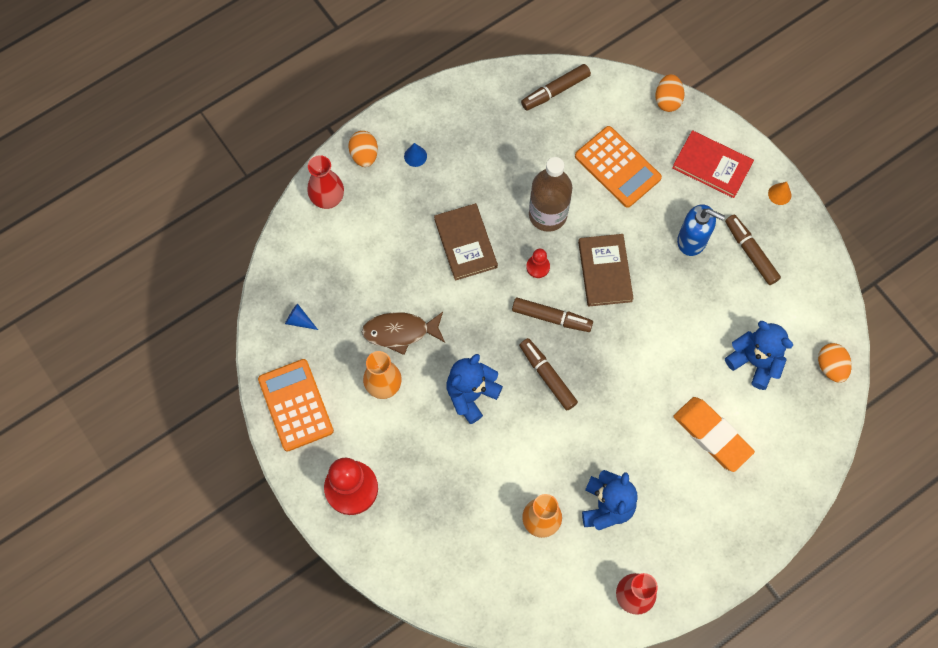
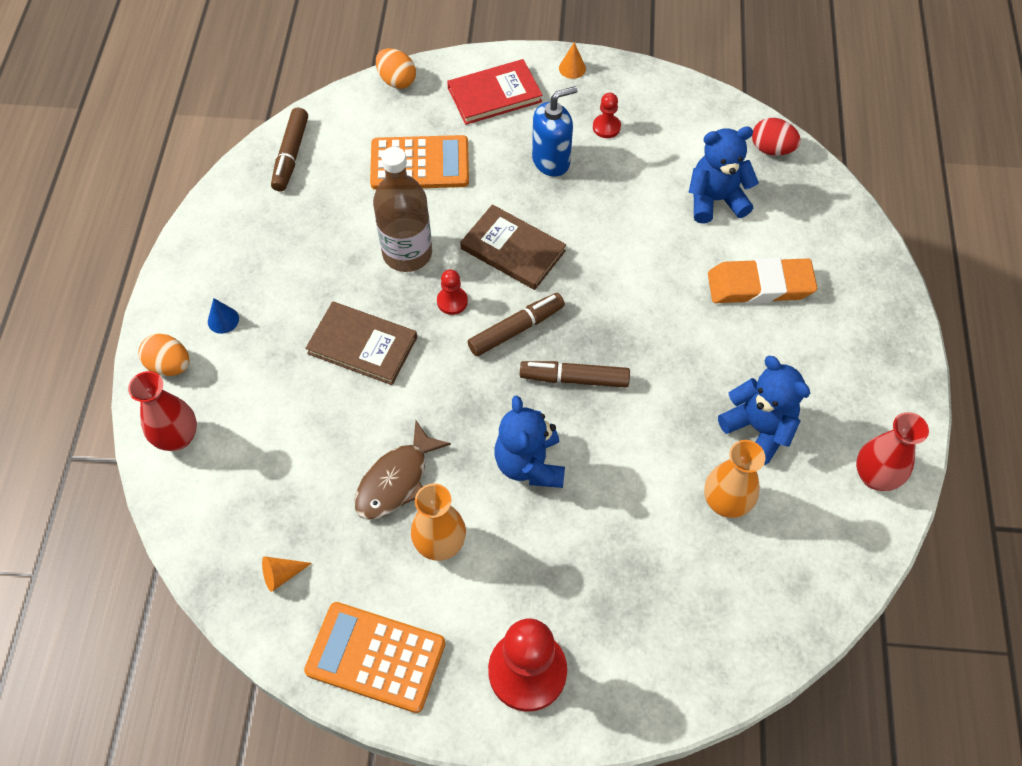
camera: 50 degrees left, 10 degrees down
blue cone [285,303,318,330] -> orange cone [262,556,312,592]
brown marker [725,215,781,285] -> red pawn [593,93,621,138]
orange egg [818,343,851,383] -> red egg [752,118,801,156]

